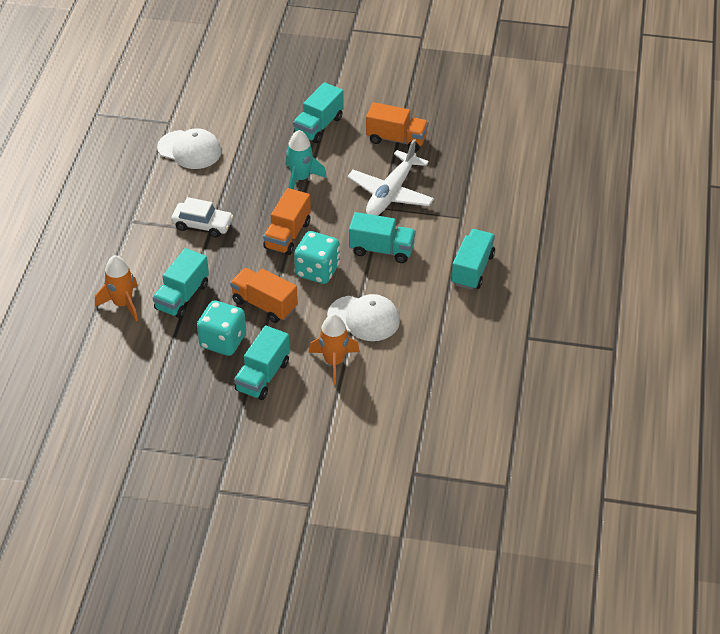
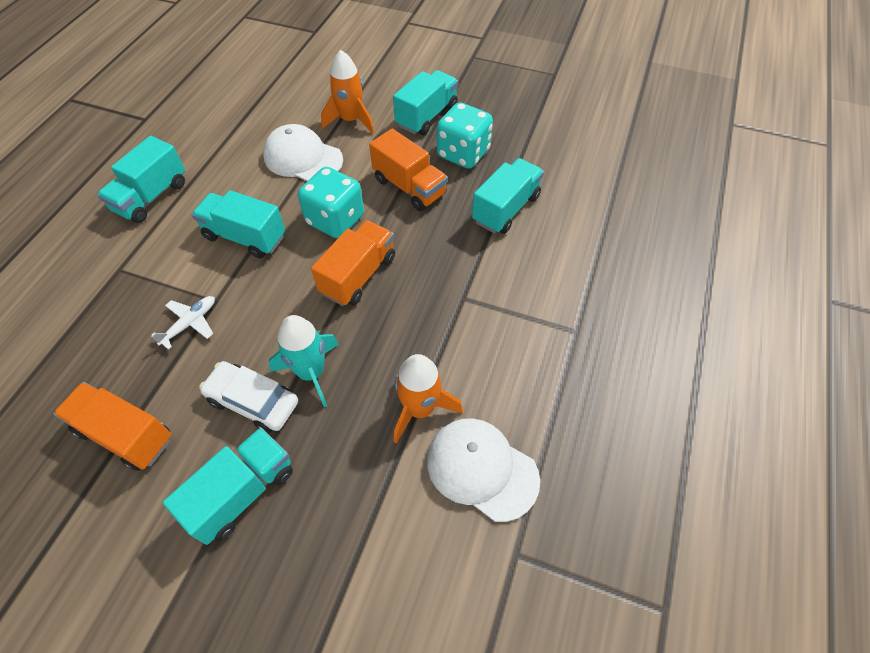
camera: 170 degrees left, 10 degrees up
orange rocket [95,255,138,321] -> orange rocket moved to [394,354,463,444]
white car [171,197,234,238] -> white car moved to [199,361,298,433]
white plane [347,139,434,216] -> white plane [151,296,215,350], size x0.47

